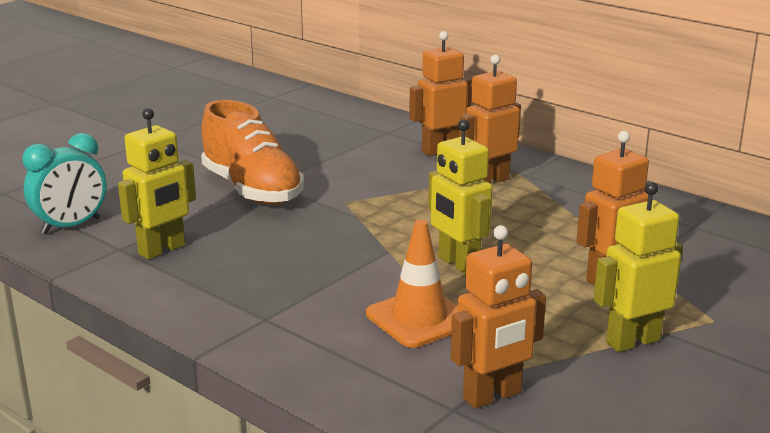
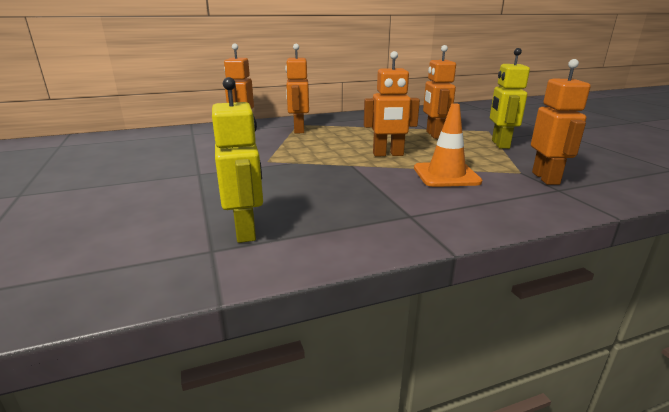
camera: 60 degrees left, 0 degrees up
turquoise clock [22,133,106,234] -> none
orange shoe [201,100,304,205] -> none
yellow robot [428,119,492,274] -> orange robot [364,51,420,156]

